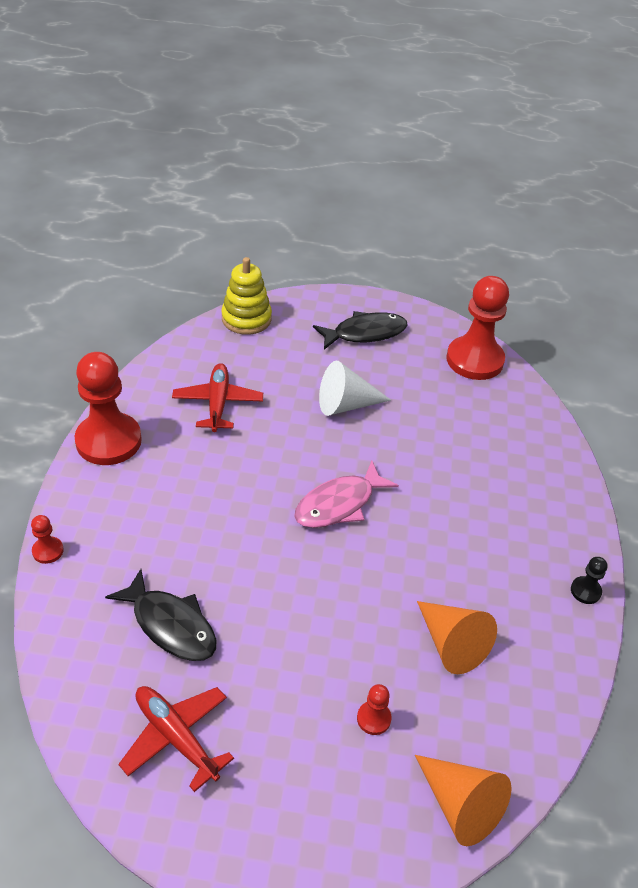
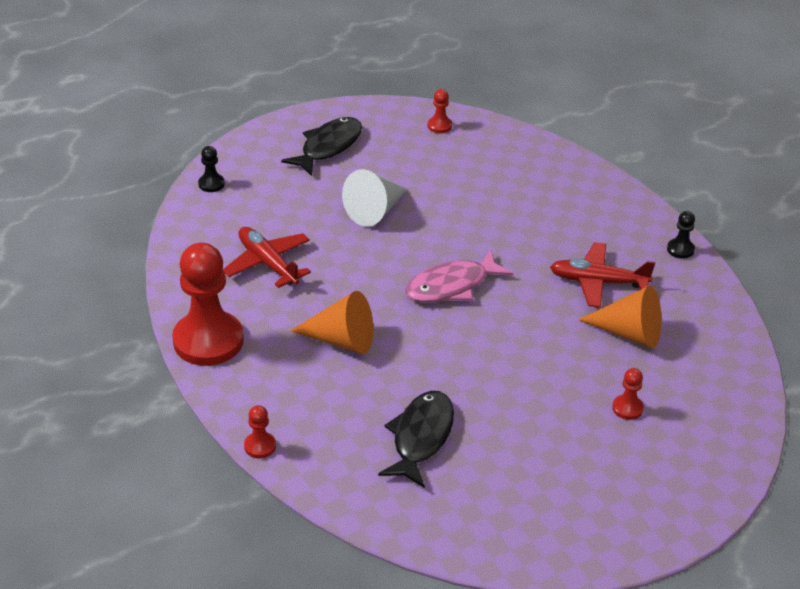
camera: 35 degrees left, 5 degrees down
black fish [105,569,216,661] -> black fish turned 75 degrees counterclockwise [378,391,454,488]
red plane [118,686,234,792] -> red plane moved to [550,242,655,308]
yellow stacking toy [221,257,272,335] -> black pawn [198,146,225,192]
pink fish [294,461,399,528] -> pink fish turned 45 degrees clockwise [405,250,513,302]
orange cone [415,755,512,846] -> orange cone moved to [290,291,373,354]
red pawn [447,276,509,380] -> red pawn [428,89,452,133], size x0.42

